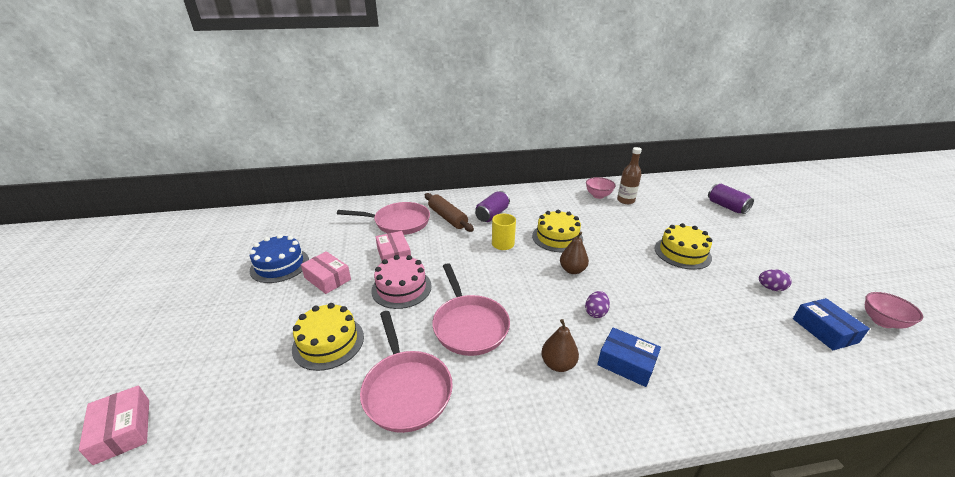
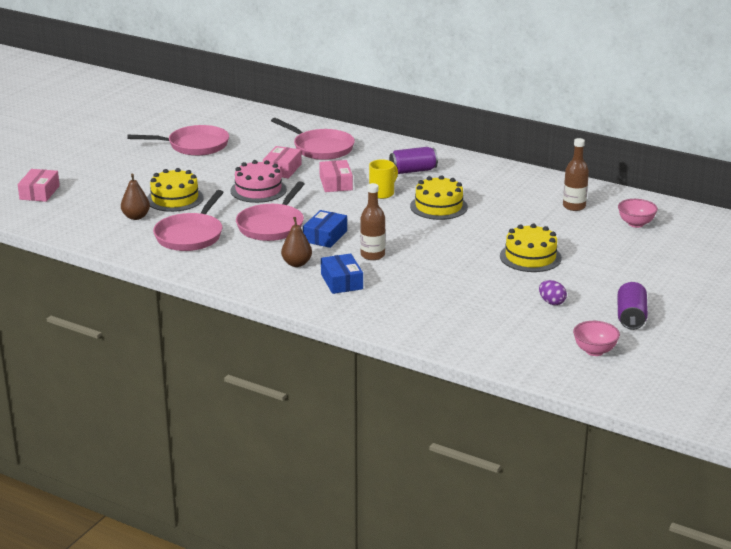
camera: 40 degrees right, 5 degrees down
blue cake [249,234,309,283] -> pink pan [127,125,229,156]
pink box [301,251,351,294] -> pink box moved to [319,160,353,192]
brown rolling pin [425,193,474,232] -> none
brown pear [560,231,589,274] -> brown pear moved to [121,174,150,220]
purple egg [585,291,610,318] -> brown bottle [360,183,385,260]
pink bowl [586,177,616,199] -> pink bowl moved to [618,199,658,228]
purple can [708,184,754,214] -> purple can moved to [618,282,648,330]
blue box [793,298,870,350] -> blue box moved to [303,210,347,248]

